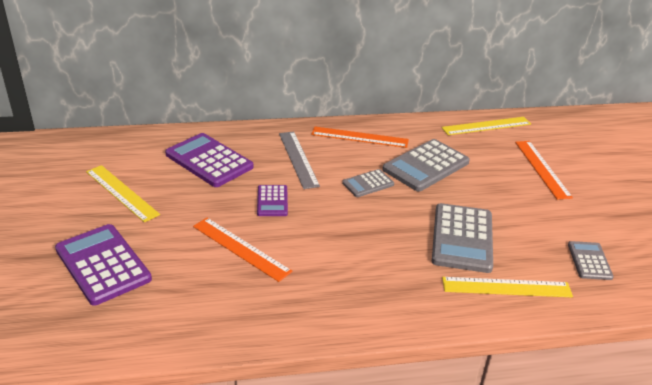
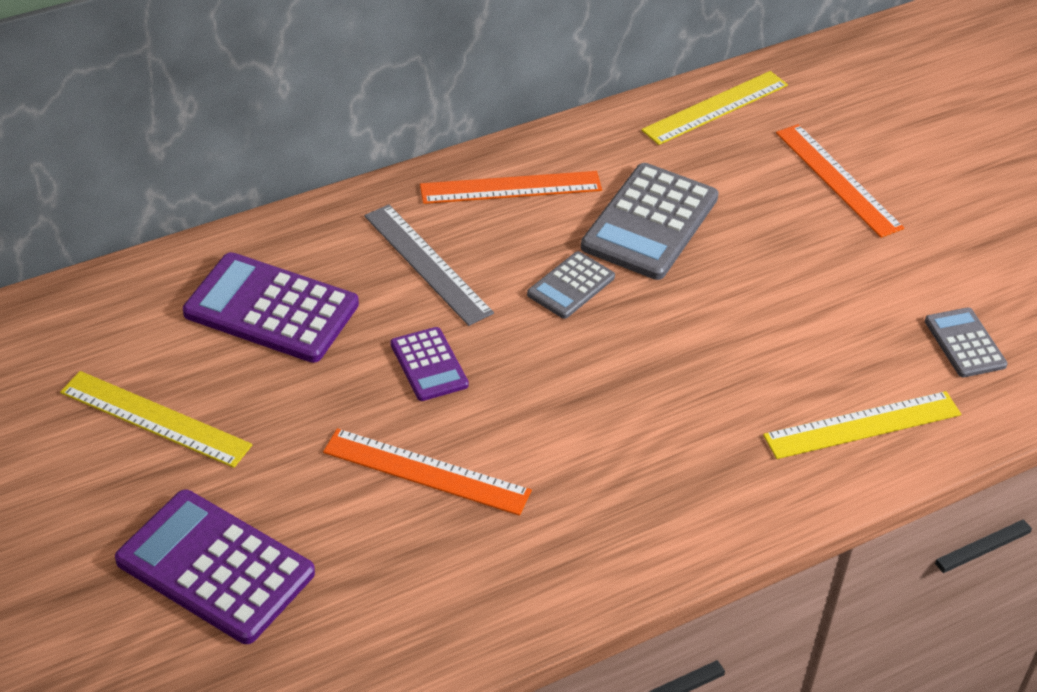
camera: 20 degrees left, 10 degrees up
grey calculator [432,203,493,273] -> none

